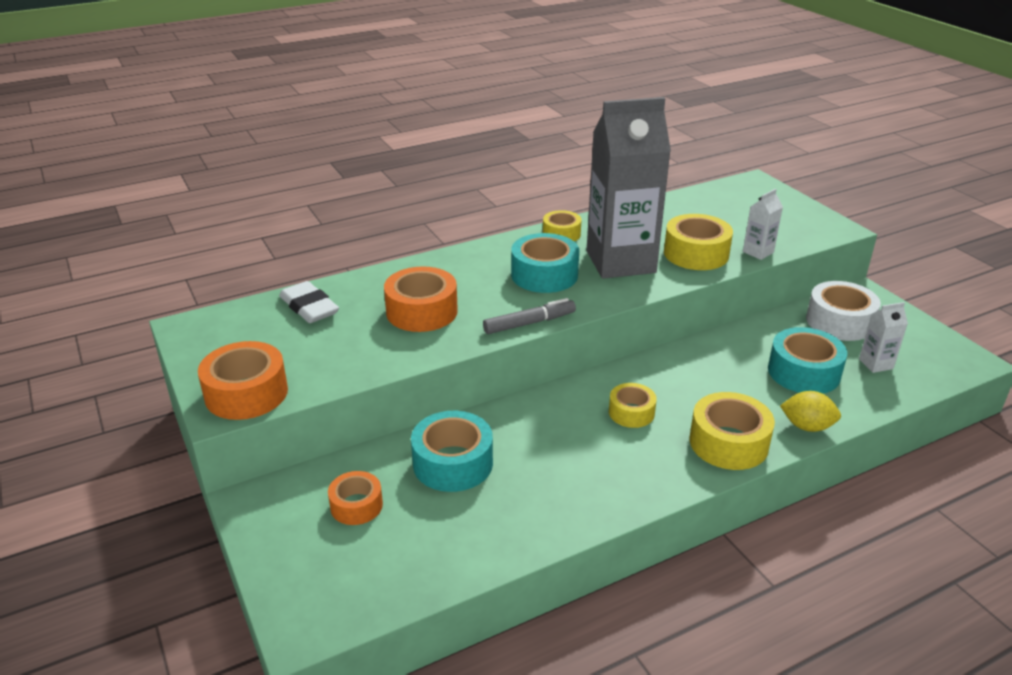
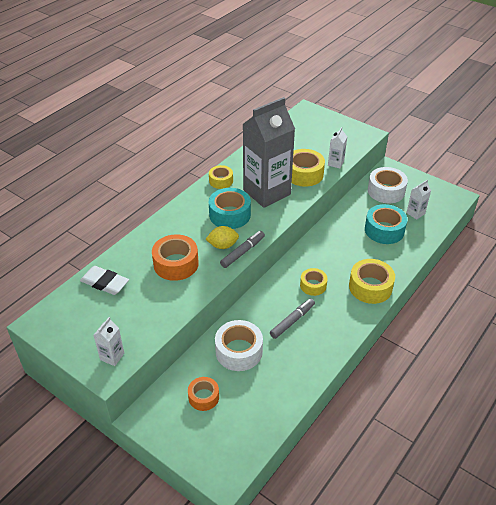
camera: 25 degrees left, 10 degrees up
orange tape [198,341,288,420] -> white carton [93,317,124,366]
turquoise tape [411,411,493,492] -> white tape [215,320,263,371]
yellow lemon [780,391,841,432] -> yellow lemon moved to [206,226,239,249]
none -> grey marker [270,298,315,339]

